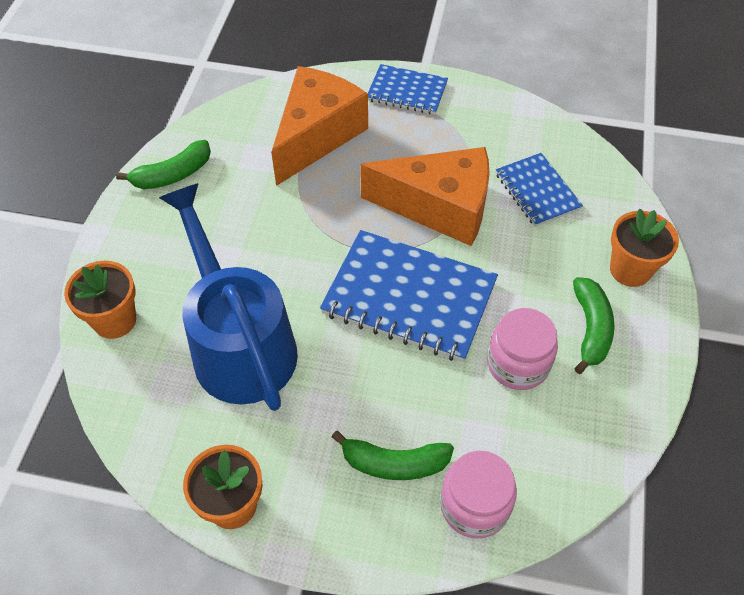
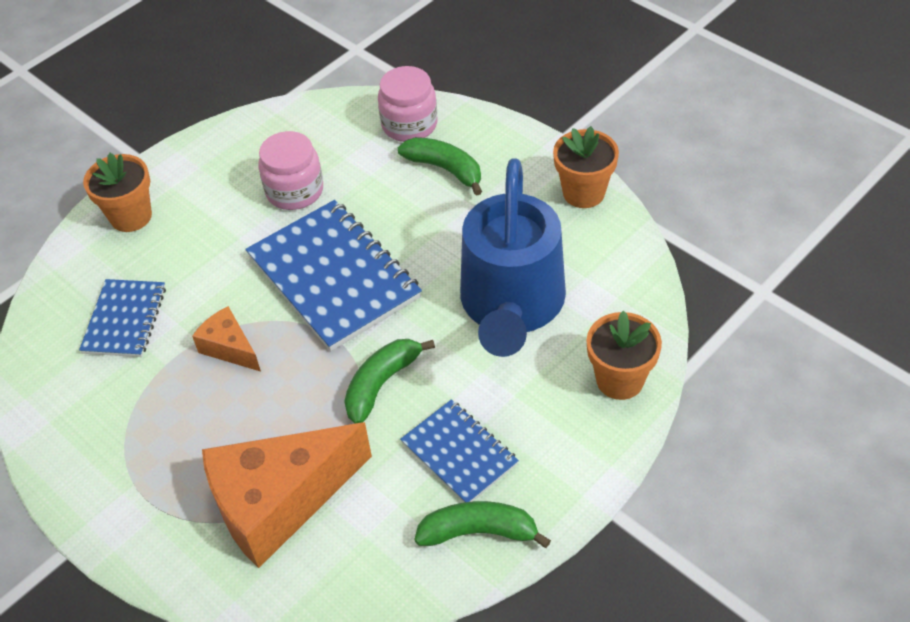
camera: 145 degrees left, 5 degrees down
orange cheese [360,147,490,246] -> orange cheese [192,306,261,372], size x0.48
blue notebook [368,64,448,115] -> blue notebook moved to [400,399,519,502]
green banana [573,277,614,374] -> green banana moved to [344,339,435,424]

